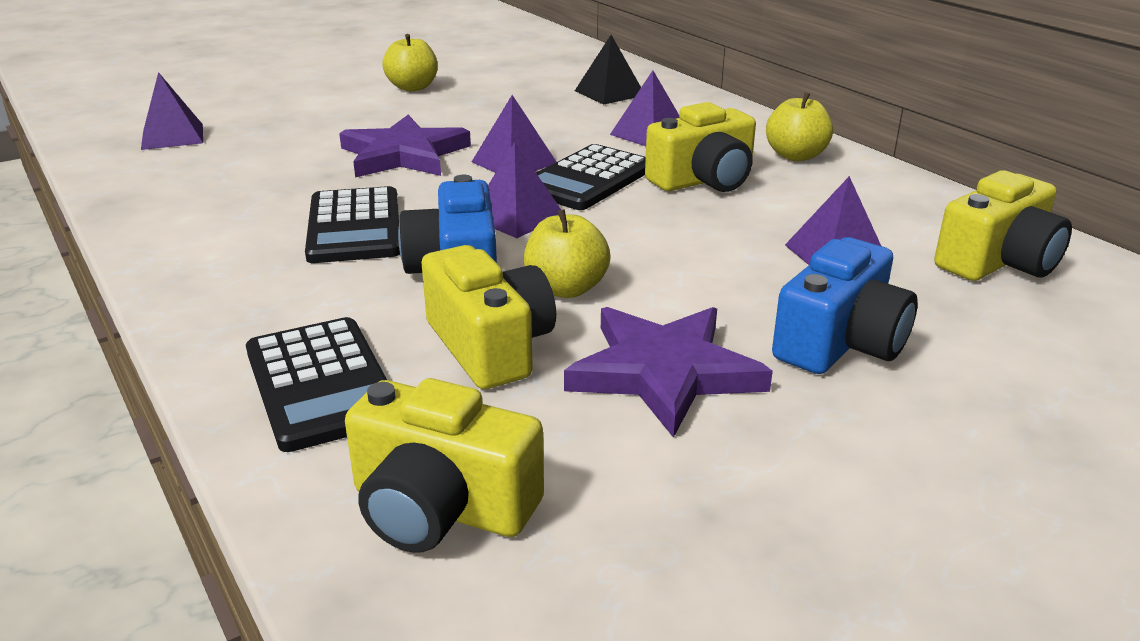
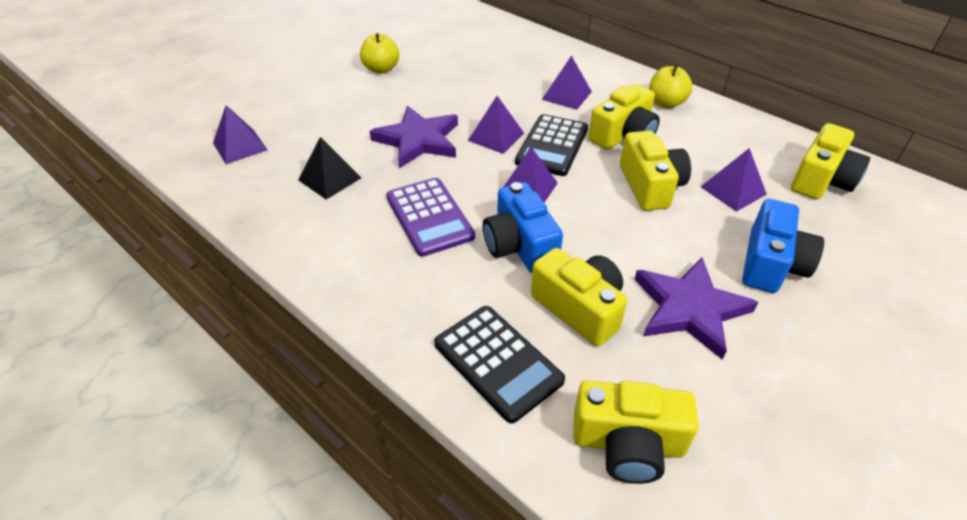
camera: 15 degrees left, 15 degrees up
black calculator [305,186,400,263] -> purple calculator [386,178,475,257]
yellow apple [524,209,611,298] -> none
black pyramid [575,35,641,105] -> black pyramid moved to [299,137,361,199]
none -> yellow camera [620,131,691,211]

